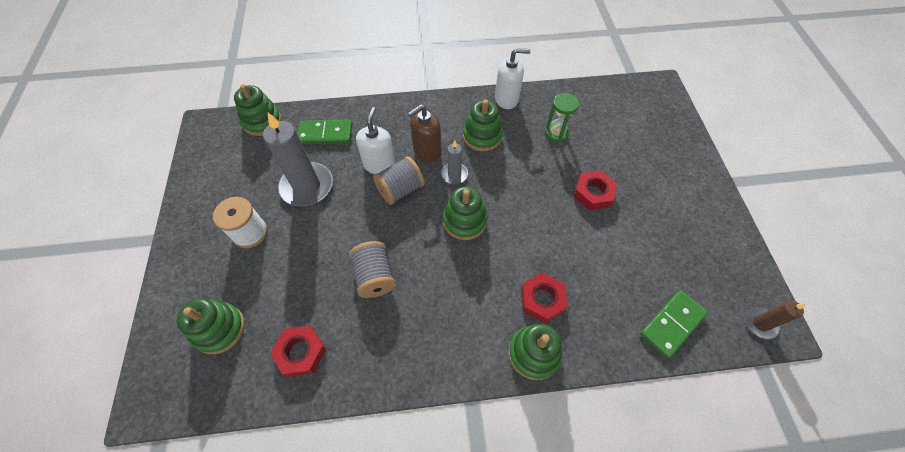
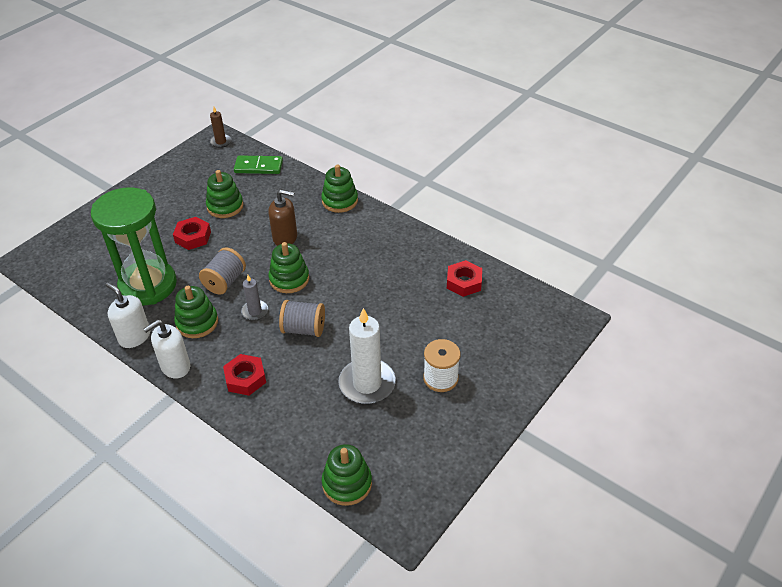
camera: 135 degrees left, 15 degrees down
green stacking toy [177,298,245,354] -> green stacking toy moved to [206,170,244,218]
grey candle [263,113,333,207] -> white candle [338,308,396,404]
green domino [297,120,352,144] -> none
grey spool [349,241,396,298] -> grey spool moved to [199,247,246,295]
white soap dispenser [356,107,396,174] -> white soap dispenser moved to [144,320,190,378]
brown soap dispenser [408,104,441,162] -> brown soap dispenser moved to [269,190,297,246]
red nut [521,273,568,323] -> red nut moved to [223,354,266,396]
green hourglass [545,93,579,142] -> green hourglass [91,187,177,305], size x2.36

